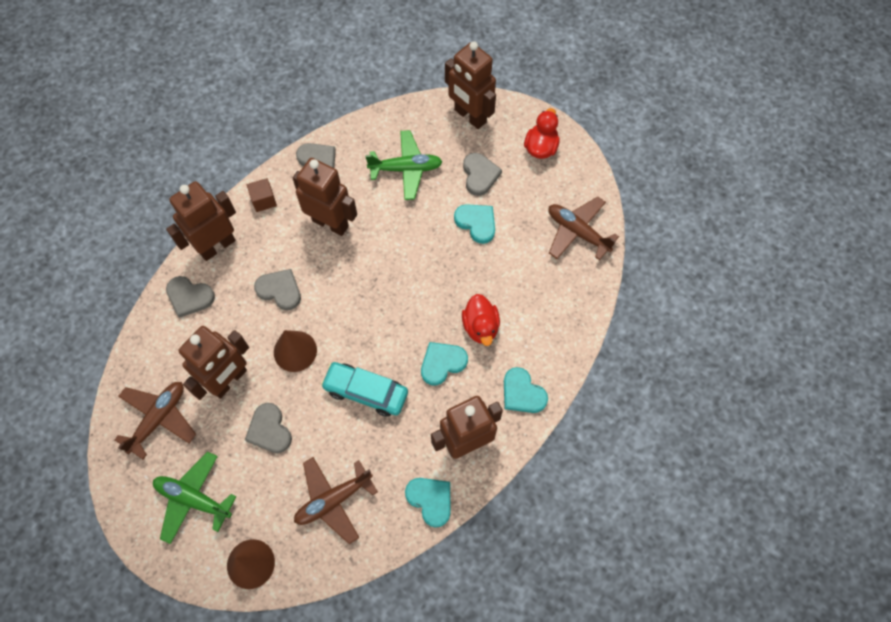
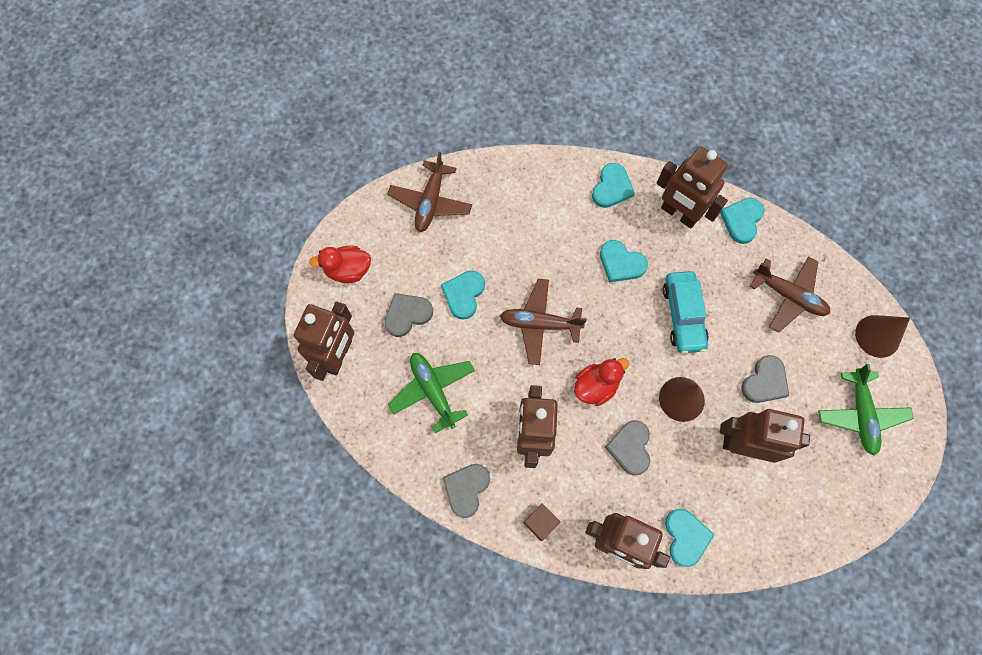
camera: 115 degrees left, 5 degrees up
brown plane [114,382,196,459] -> brown plane moved to [500,279,587,365]
grey heart [166,276,215,318] -> turquoise heart [665,509,715,567]
red duck [462,294,500,346] -> red duck moved to [574,358,630,406]

